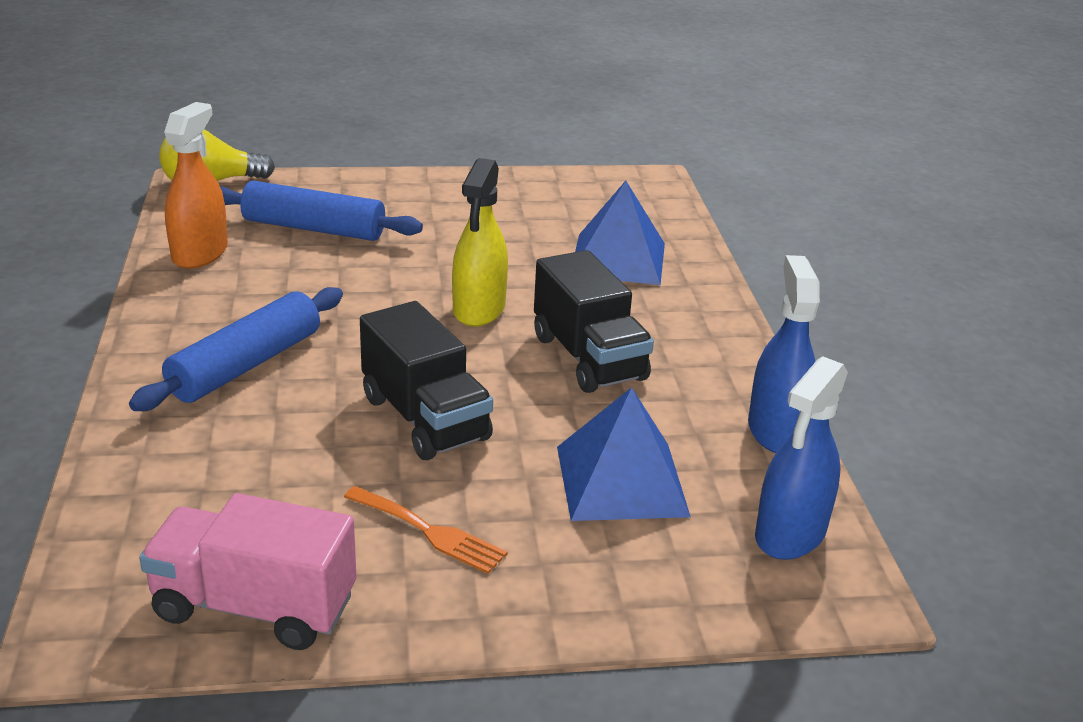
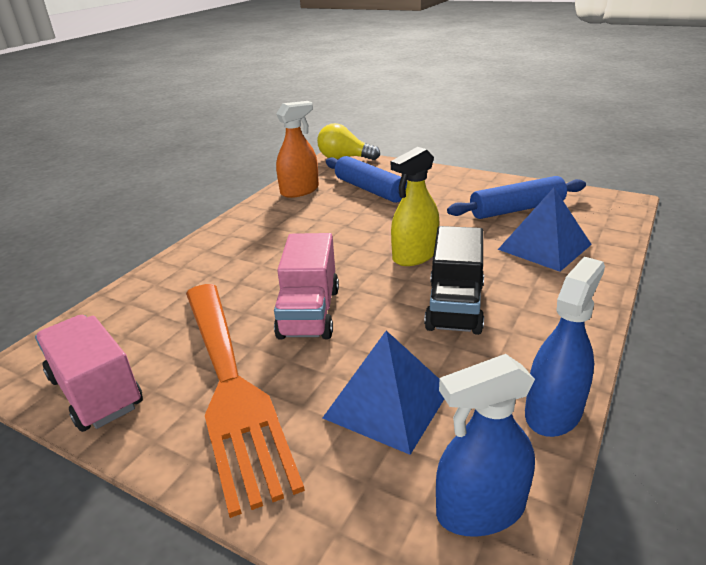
camera: 40 degrees right, 0 degrees up
blue rolling pin [129,287,343,411] -> blue rolling pin moved to [447,176,586,219]
orange fork [344,486,508,574] -> orange fork [186,284,305,518], size x2.49
black truck [360,301,493,460] -> pink truck [274,233,339,339]

